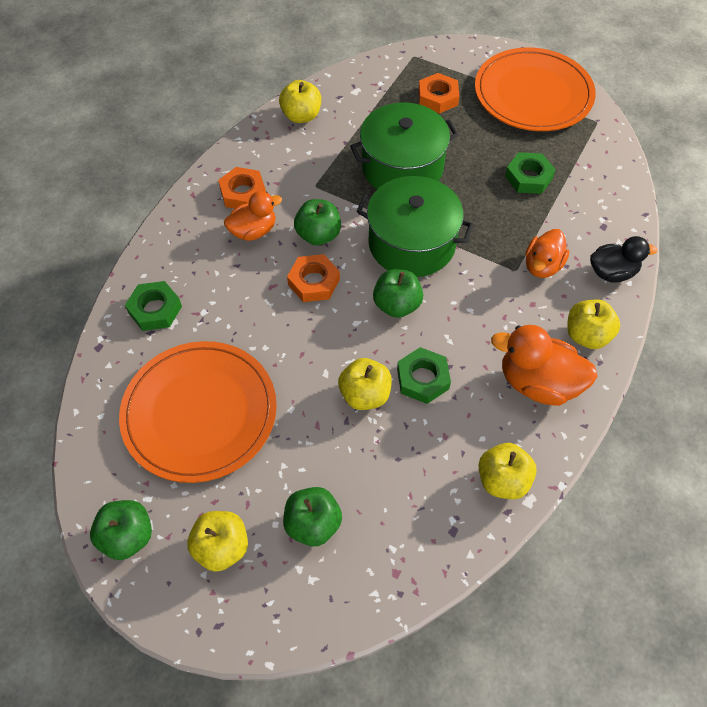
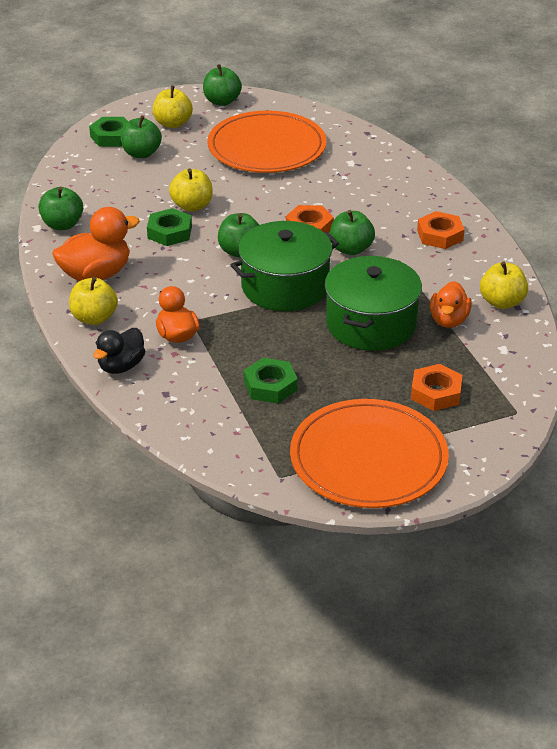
camera: 130 degrees right, 20 degrees down
green nut [125,281,182,331] -> green nut moved to [89,117,128,147]
orange duck [224,191,282,241] -> orange duck moved to [430,281,472,328]
yellow apple [478,443,537,499] -> green apple [38,187,83,230]

